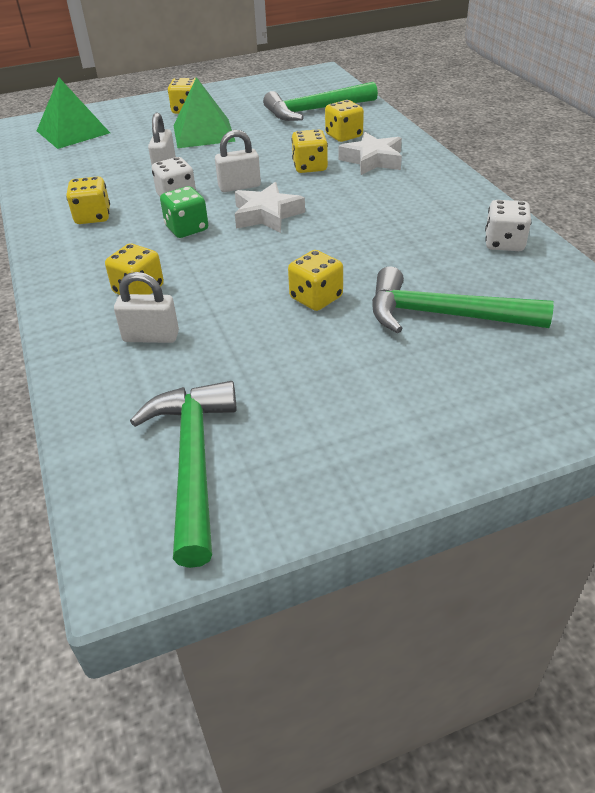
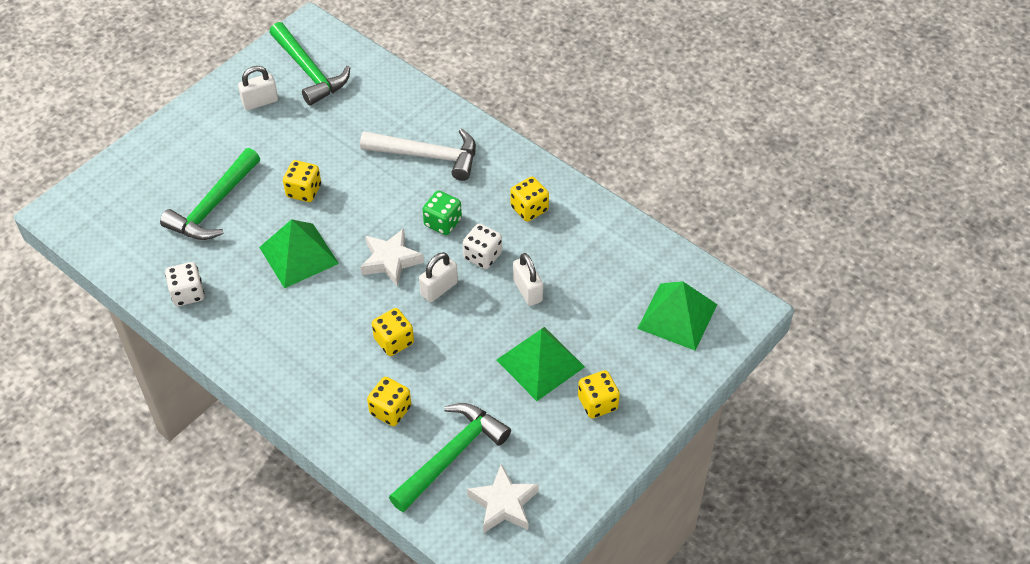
camera: 150 degrees right, 10 degrees up
yellow dice [105,243,164,295] -> white hammer [360,128,476,181]
white padlock [114,272,179,343] -> white padlock moved to [238,66,278,110]
white star [338,132,402,175] -> white star moved to [467,464,539,533]
green hammer [372,266,554,333] -> green hammer turned 135 degrees clockwise [160,148,260,240]
none -> green pyramid [259,219,339,288]

